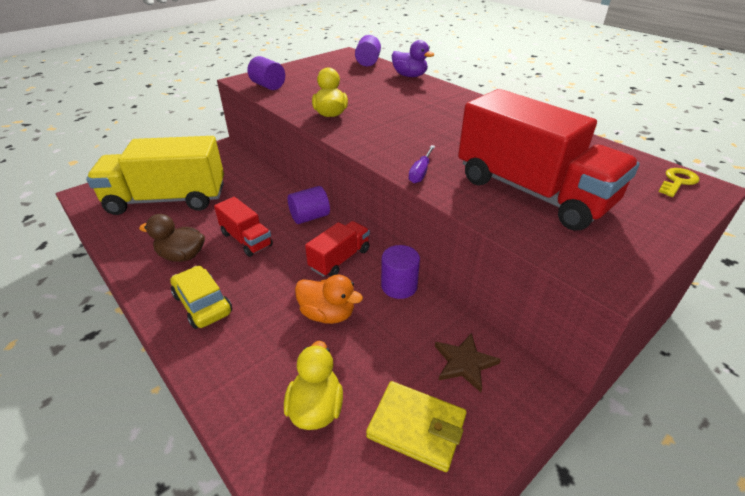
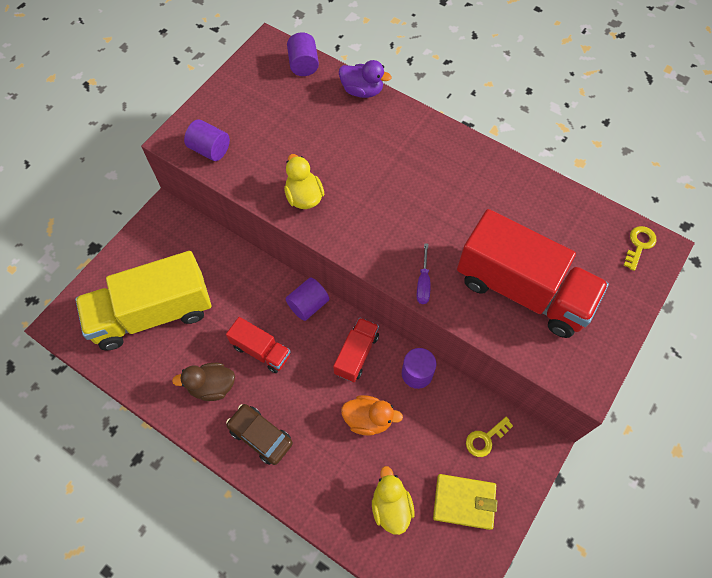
camera: 15 degrees left, 25 degrees up
yellow car [170,266,232,329] -> brown car [226,404,293,465]
brown star [435,333,501,392] -> yellow key [466,417,513,457]

